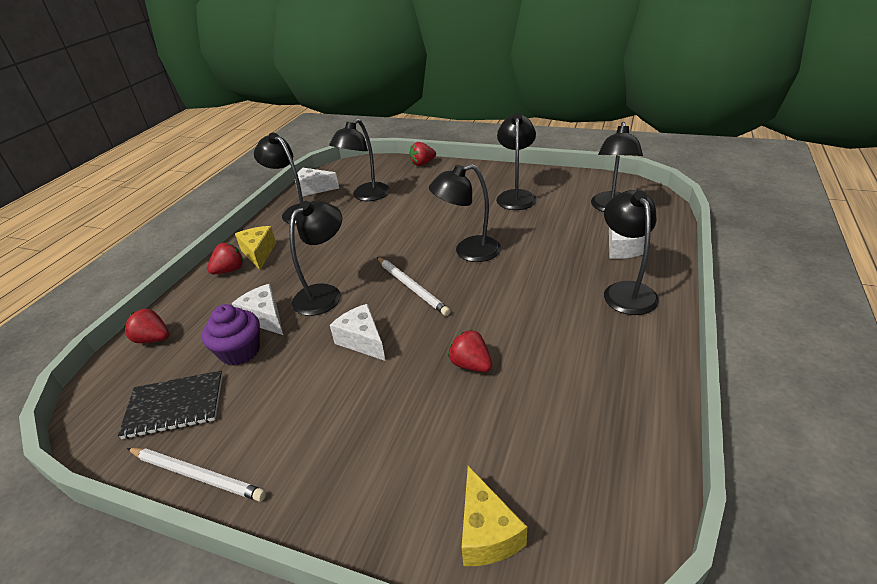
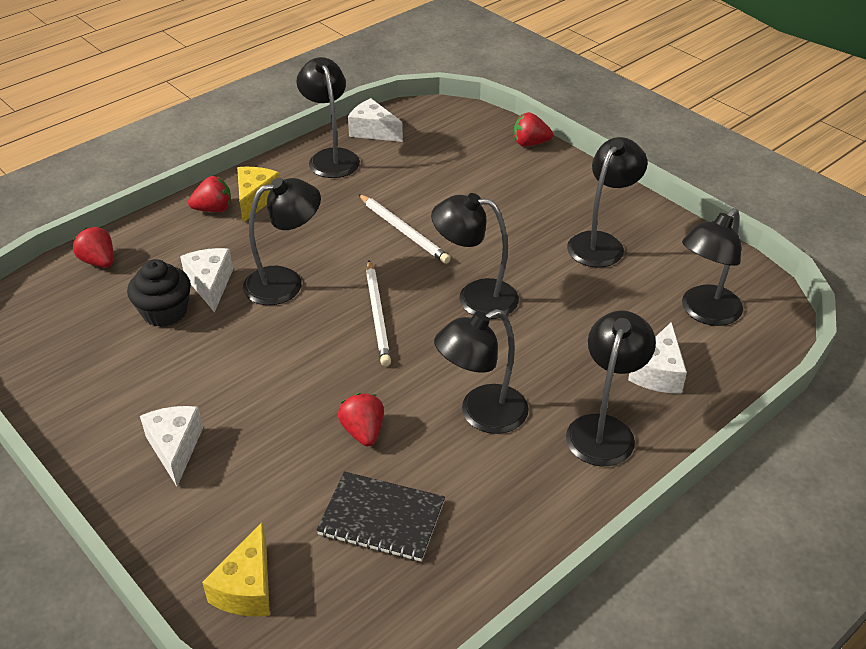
camera: 25 degrees right, 5 degrees up
black notebook [118,371,223,439] -> black notebook moved to [316,471,445,562]
white pencil [127,448,266,502] -> white pencil moved to [358,194,451,264]
purple cupcake [202,304,260,366] -> black cupcake [127,259,191,327]
black lamp [329,119,390,201] -> black lamp moved to [434,309,529,434]
white cheese [330,304,386,361] -> white cheese moved to [140,406,203,486]

